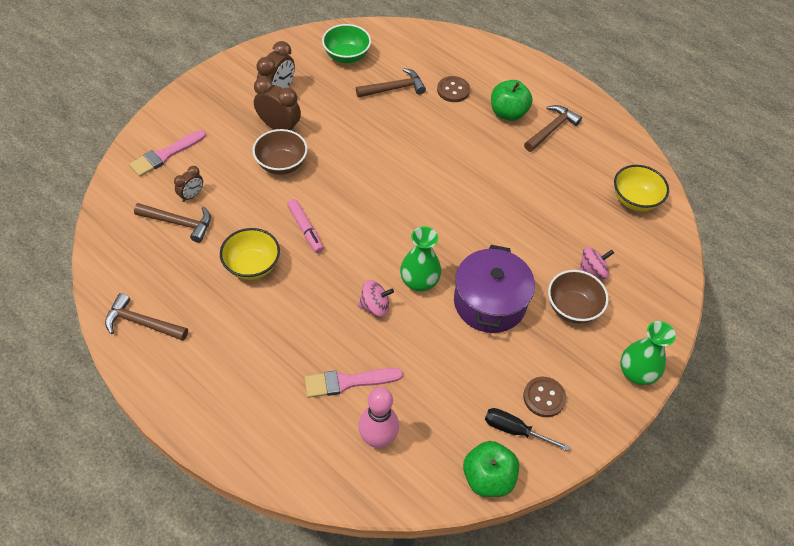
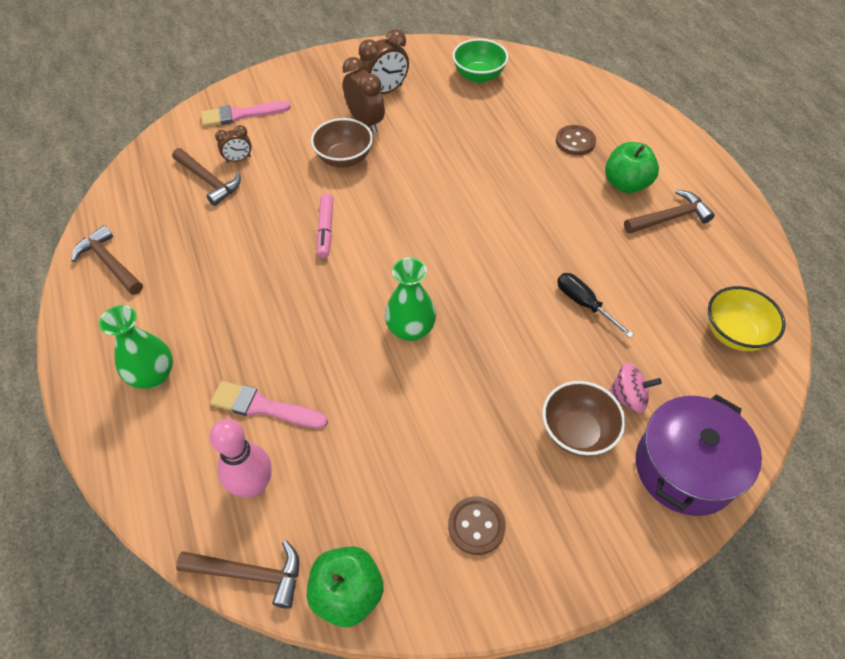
camera: 30 degrees right, 0 degrees up
yellow bowl [220,228,280,280] -> none
brown hammer [356,68,426,98] -> brown hammer moved to [176,540,299,609]
pink spinning top [358,280,394,317] -> none
purple pot [454,245,535,333] -> purple pot moved to [636,394,762,516]
black screwdriver [485,408,570,451] -> black screwdriver moved to [557,273,634,338]
green vase [620,321,676,385] -> green vase moved to [99,305,173,389]

